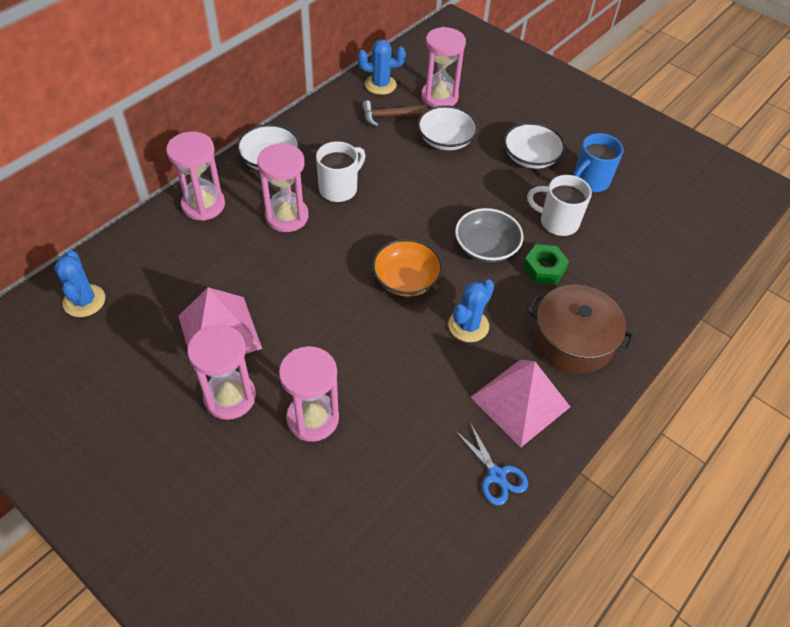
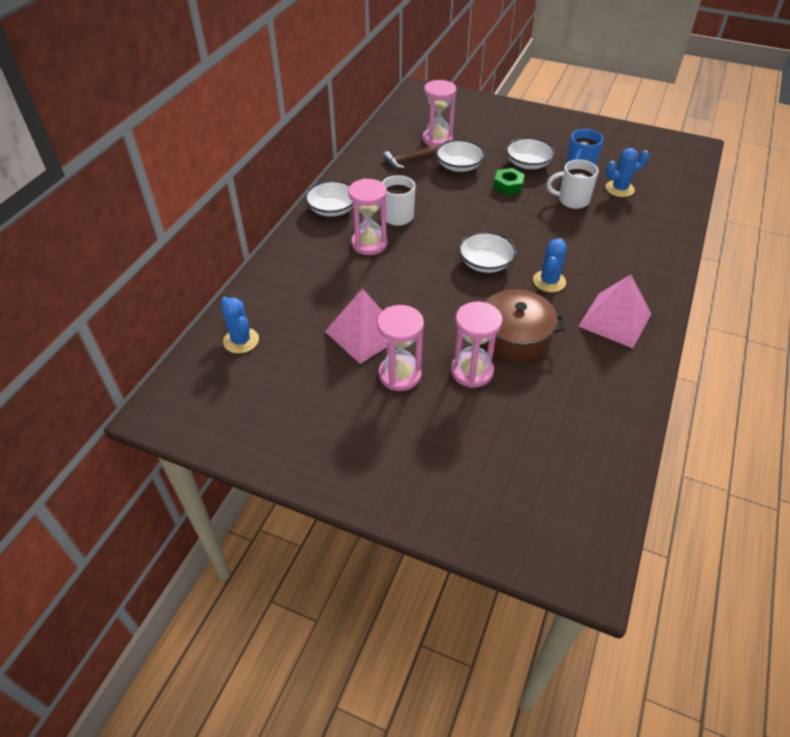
camera: 15 degrees left, 5 degrees down
pink hourglass [166,132,225,221] -> none
blue cactus [358,39,406,95] -> blue cactus moved to [606,148,649,197]
orange bowl [372,239,443,296] -> white bowl [459,232,516,273]
grey bowl [455,208,524,262] -> none
blue scissors [455,422,528,505] -> none
green nut [523,244,569,285] -> green nut moved to [493,168,525,195]
brown pot [527,285,635,374] -> brown pot moved to [484,289,565,362]

